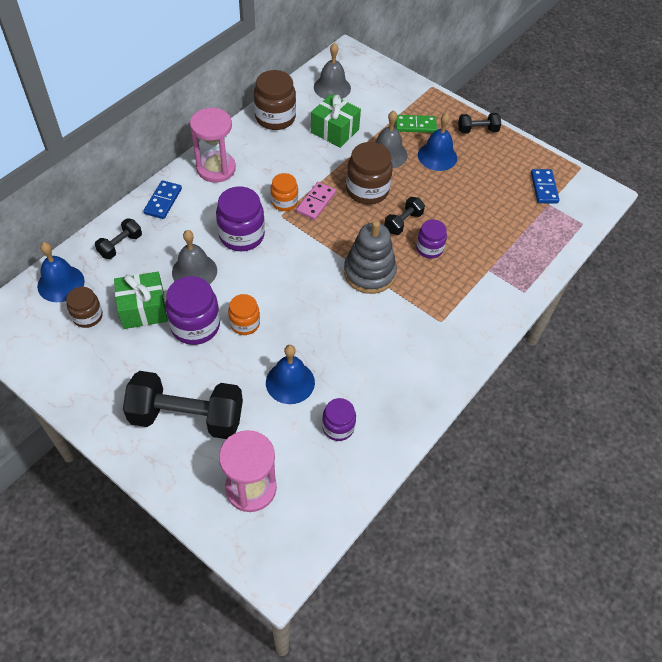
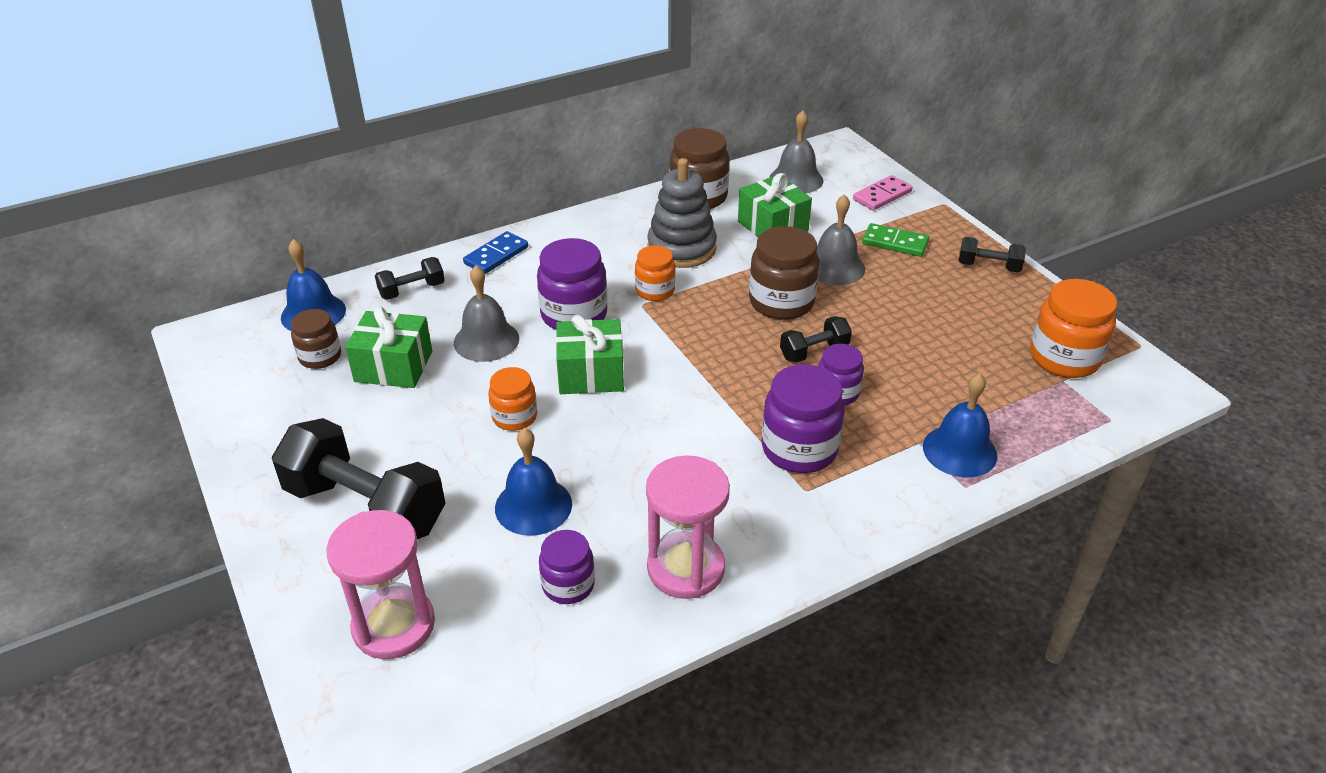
camera: 25 degrees right, 15 degrees down
purple jar [165,276,220,345] -> purple jar moved to [762,364,845,473]
pink hourglass [190,108,236,182] -> pink hourglass moved to [646,455,730,599]
pink domino [296,182,336,220] -> pink domino moved to [853,175,913,211]
grey stacking toy [344,221,397,294] -> grey stacking toy moved to [647,158,717,268]
blue bell [418,113,457,171] -> blue bell moved to [923,373,997,478]
blue domino [531,169,559,204] -> orange jar [1030,279,1117,378]
none -> green gift [556,315,624,394]

